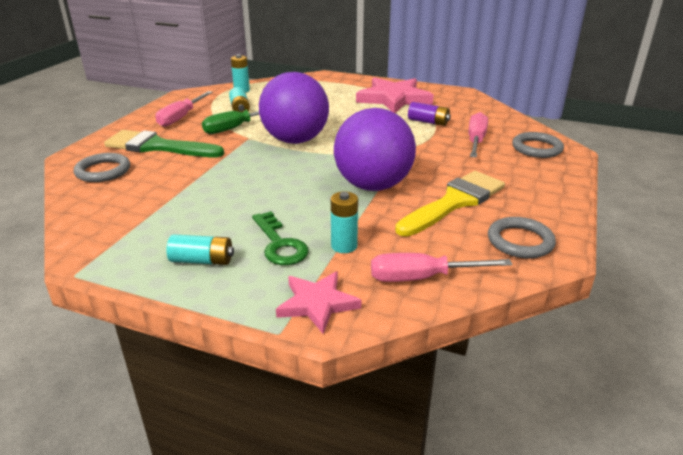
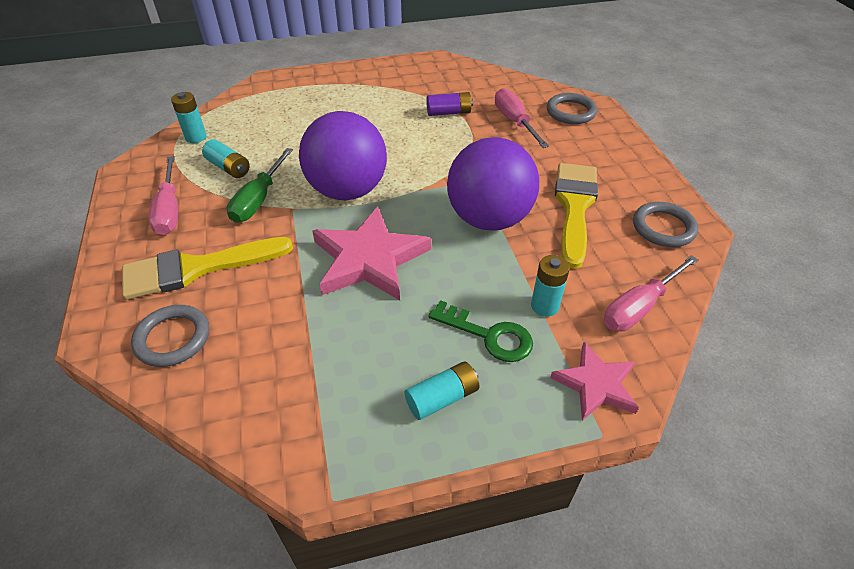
camera: 35 degrees left, 15 degrees up
green brush [104,130,224,157] -> yellow brush [122,237,293,300]
pink star [356,77,434,113] -> pink star moved to [312,206,431,300]

